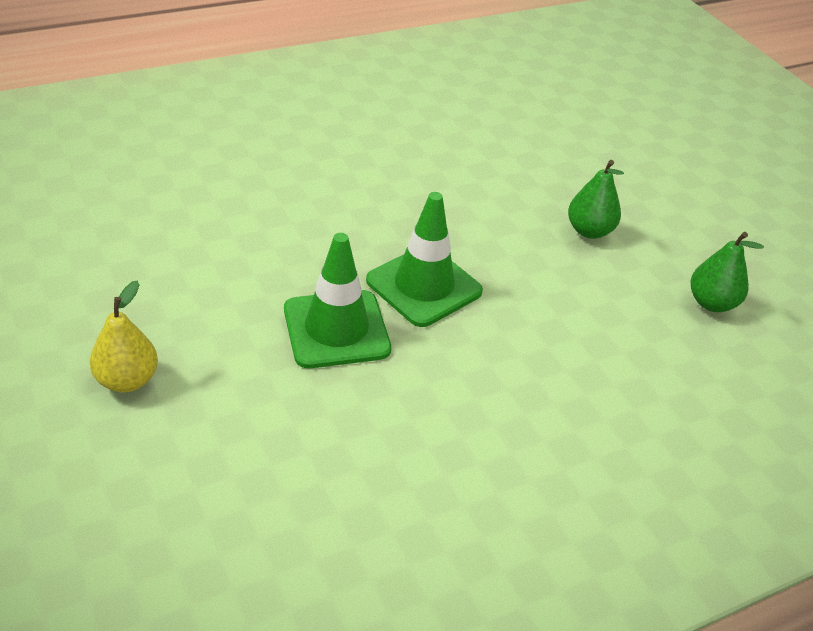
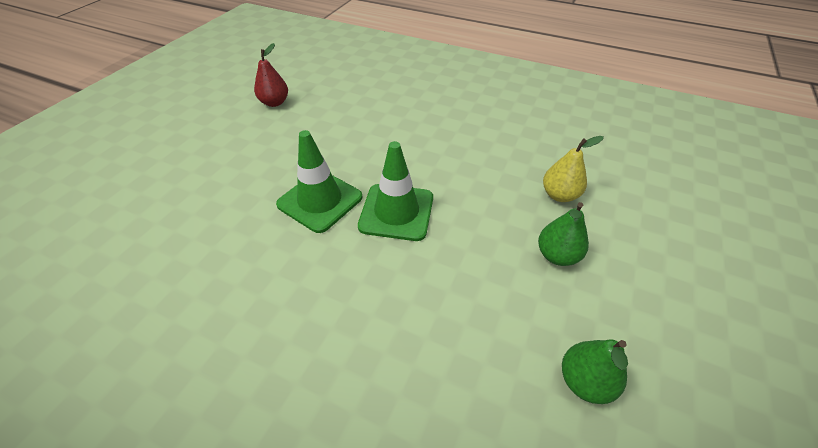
camera: 55 degrees right, 5 degrees up
yellow pear [90,281,158,393] -> yellow pear moved to [543,136,604,202]
none -> red pear [254,43,288,107]

